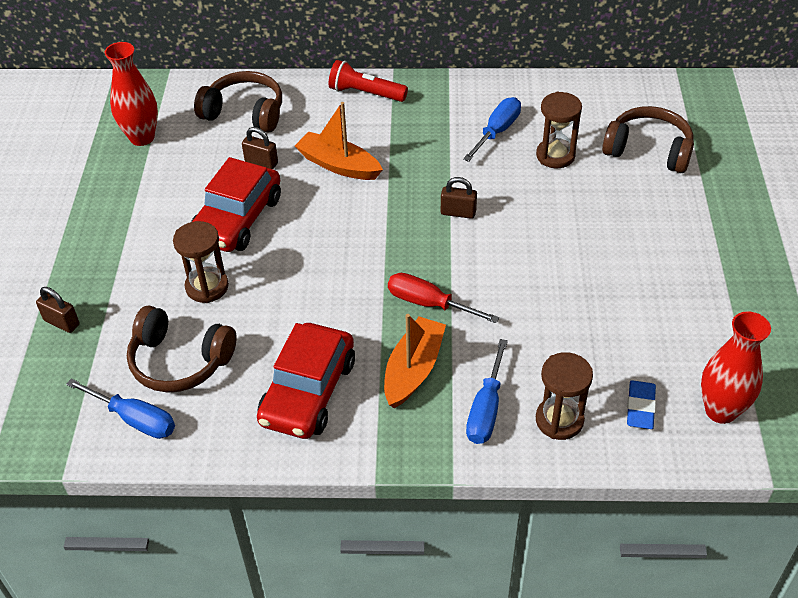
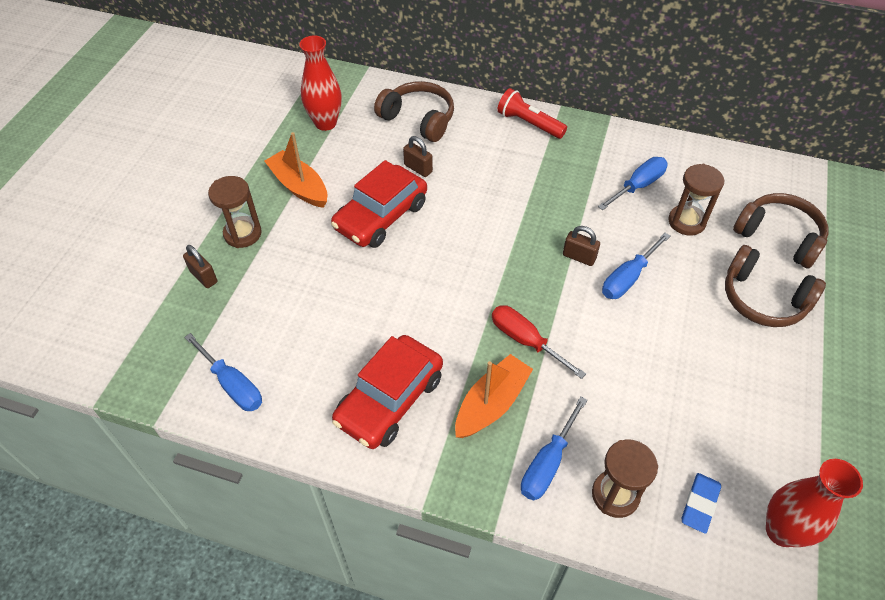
camera: 15 degrees right, 5 degrees up
brown headphones [127,306,237,393] -> brown headphones moved to [725,245,826,327]
brown hourglass [173,221,229,303] -> brown hourglass moved to [208,176,262,248]
orange boat [295,102,383,180] -> orange boat moved to [264,132,327,208]
none -> blue screwdriver [602,233,670,299]

